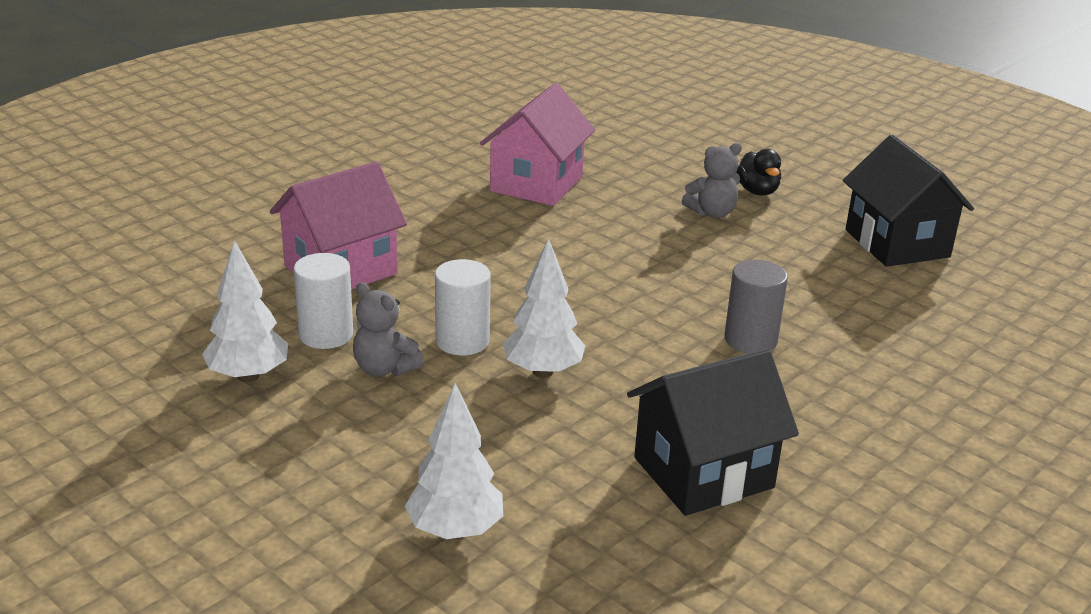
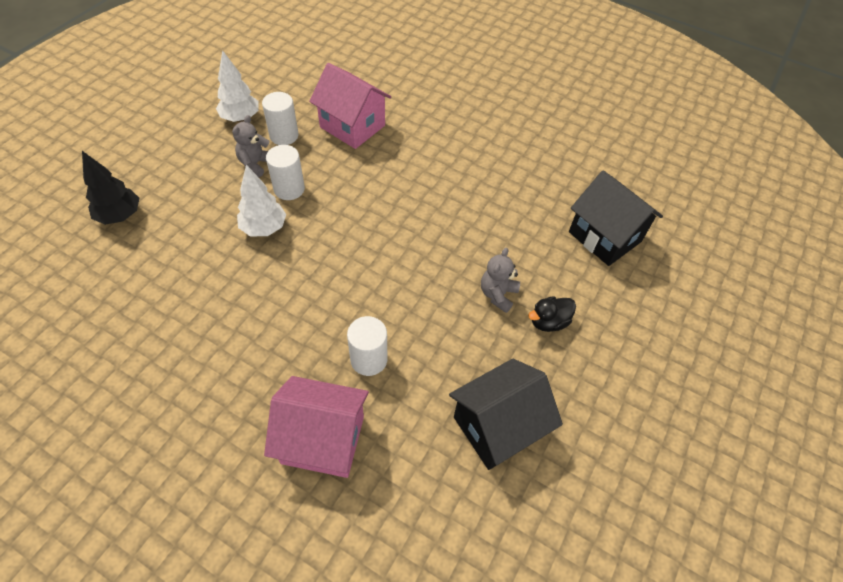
camera: 75 degrees right, 25 degrees up
white tree [405,383,503,539] -> black tree [82,151,139,225]
pink house [480,83,595,206] -> pink house moved to [264,376,369,478]
black house [627,349,799,516] -> black house moved to [569,171,663,266]
grey teddy bear [682,143,742,218] -> grey teddy bear turned 60 degrees clockwise [481,248,520,313]
grey cylinder [724,260,788,353] -> none
none -> white cylinder [347,316,387,376]

